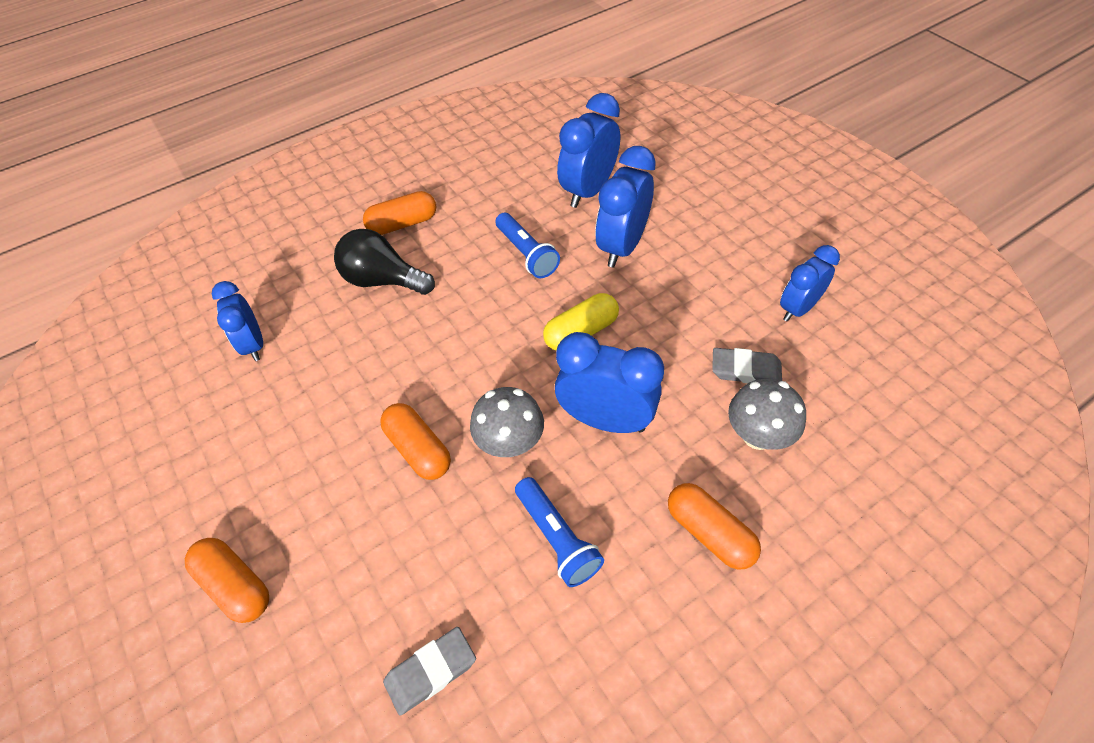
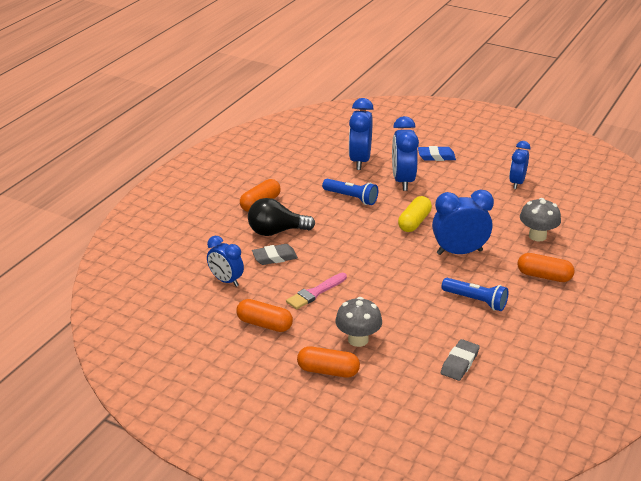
camera: 30 degrees left, 20 degrees down
orange capsule [380,403,451,480] -> orange capsule moved to [236,299,293,332]
grey mushroom [470,387,544,457] -> grey mushroom moved to [335,297,382,347]
grey eraser [712,348,782,383] -> grey eraser moved to [252,244,298,265]
none -> pink brush [286,273,347,309]
none -> blue eraser [418,146,456,161]

